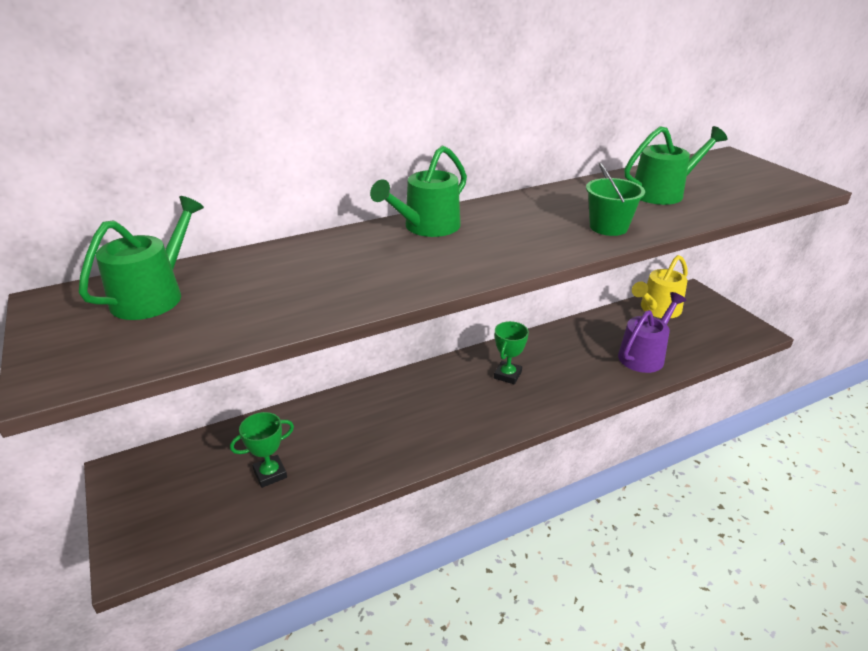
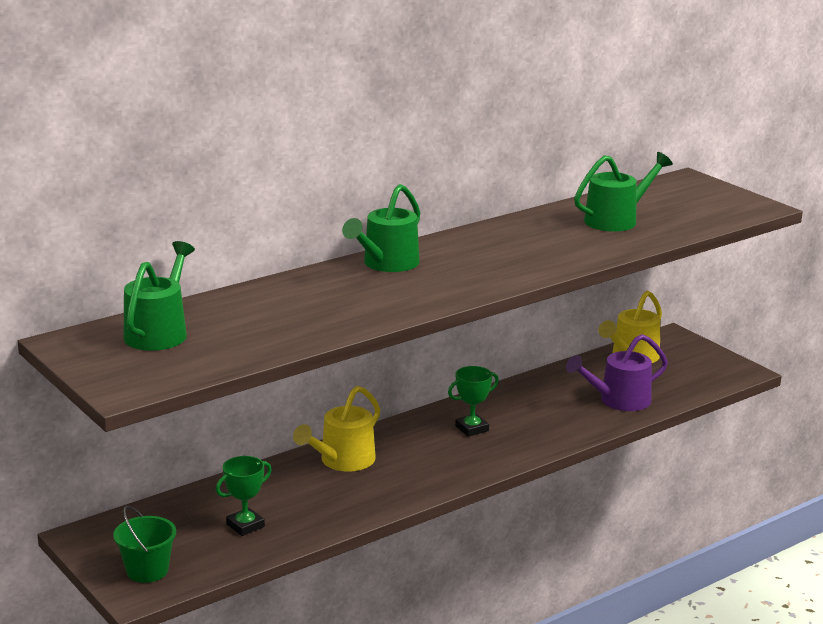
camera: 10 degrees left, 10 degrees down
green trophy [494,321,529,384] -> green trophy turned 45 degrees clockwise [448,366,499,437]
green bucket [586,163,645,236] -> green bucket moved to [113,506,176,583]
purple watering can [618,292,686,373] -> purple watering can turned 150 degrees counterclockwise [566,334,668,411]
none -> yellow watering can [293,386,380,472]

